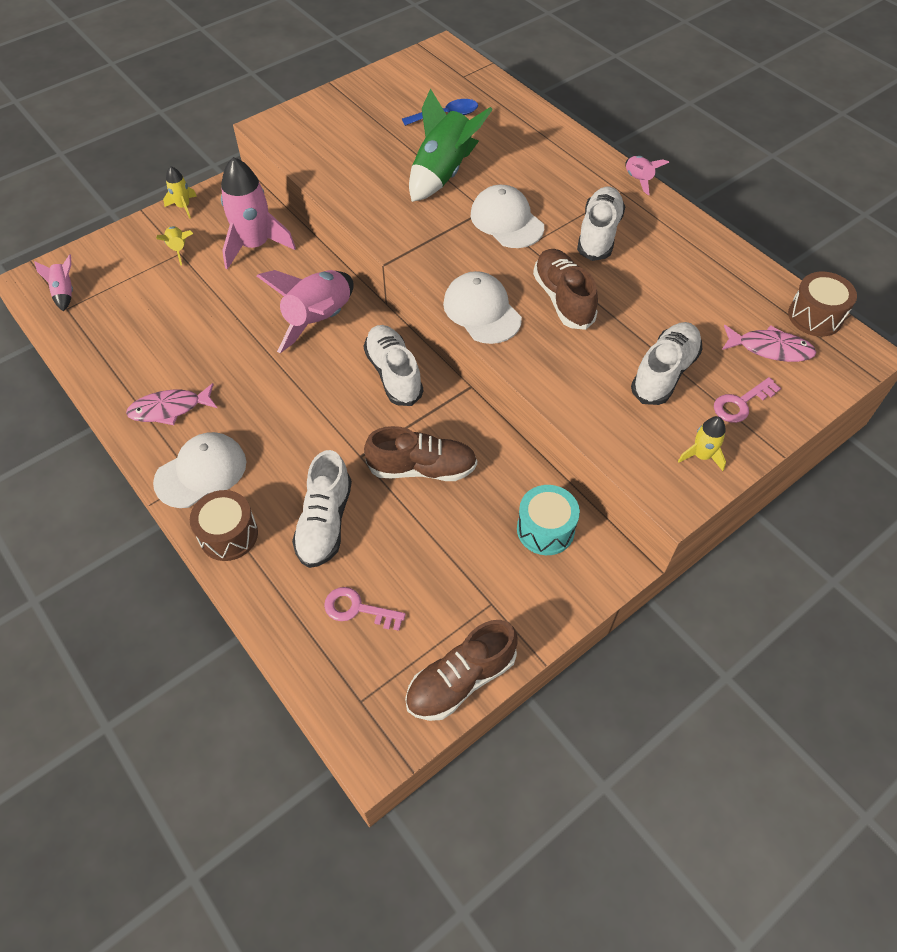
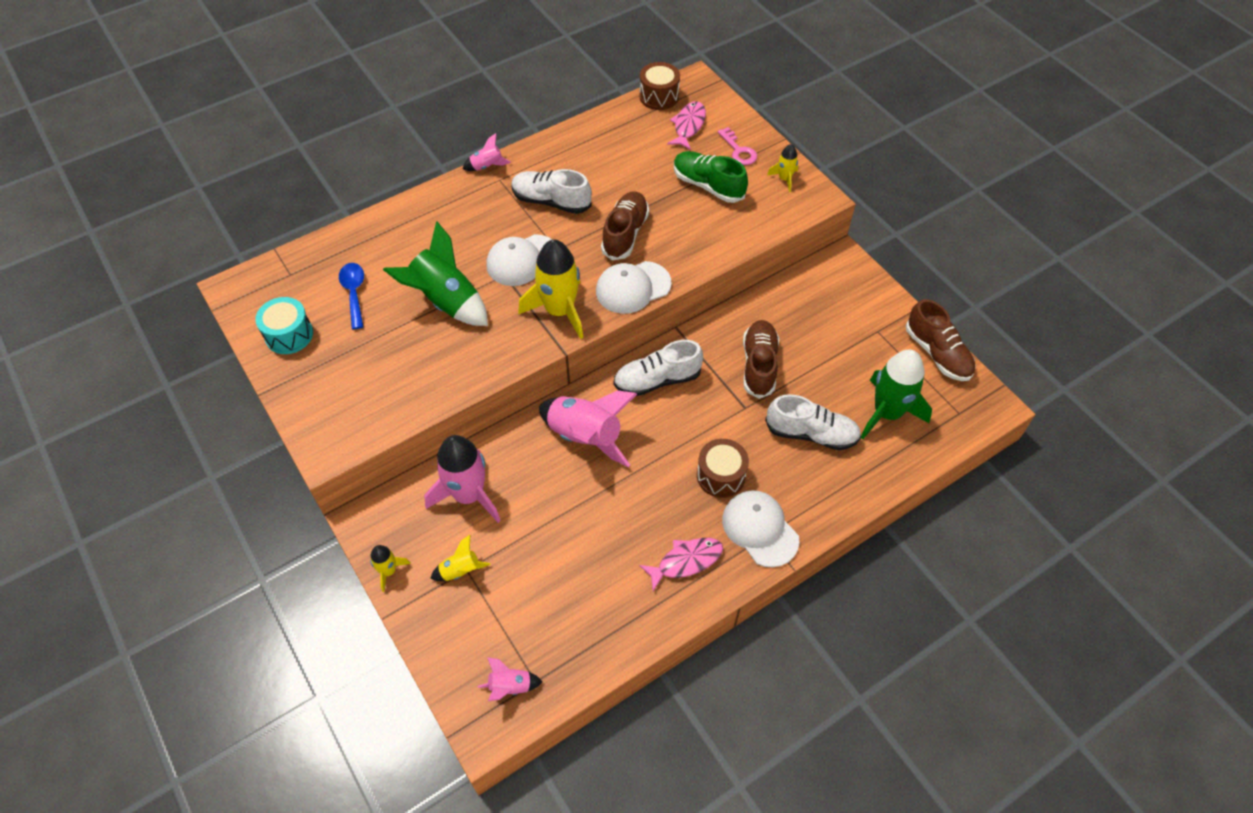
camera: 85 degrees left, 0 degrees up
pink fish [126,383,217,425] -> pink fish turned 105 degrees counterclockwise [639,538,723,591]
brown drum [190,490,258,561] -> brown drum moved to [697,439,749,498]
pink key [324,587,406,631] -> green rocket [861,349,932,439]
turquoise drum [517,485,580,555] -> turquoise drum moved to [255,297,313,354]
brown shoe [533,249,598,330] -> brown shoe turned 120 degrees clockwise [601,191,649,260]
white shoe [631,322,702,405] -> green shoe [674,151,748,203]
none -> yellow rocket [518,239,583,339]

